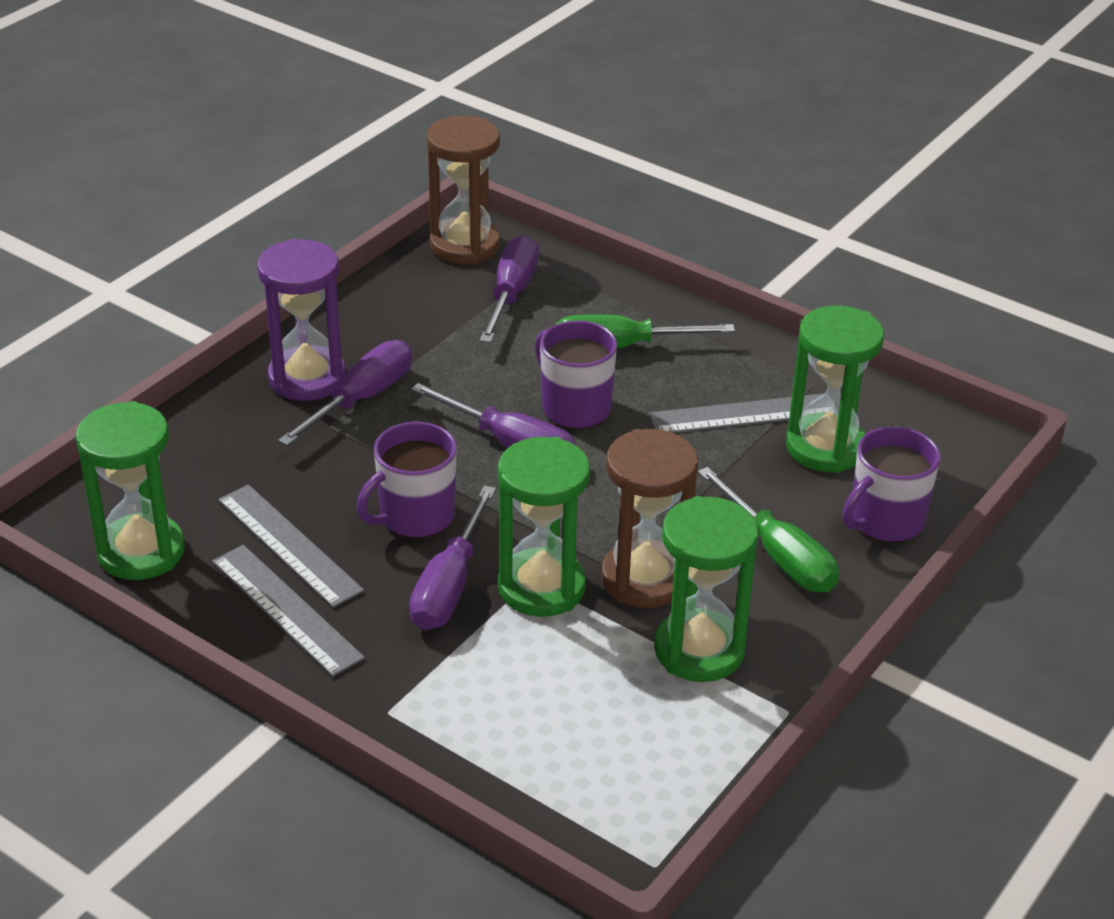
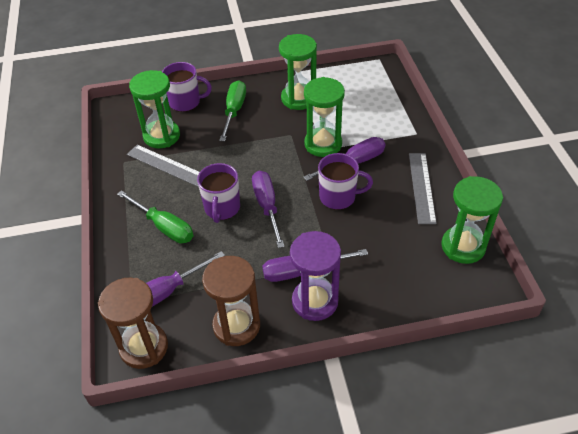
camera: 135 degrees left, 10 degrees up
grey ruler [218,485,364,608] -> none
brown hourglass [601,429,698,608] -> brown hourglass moved to [202,256,260,346]

